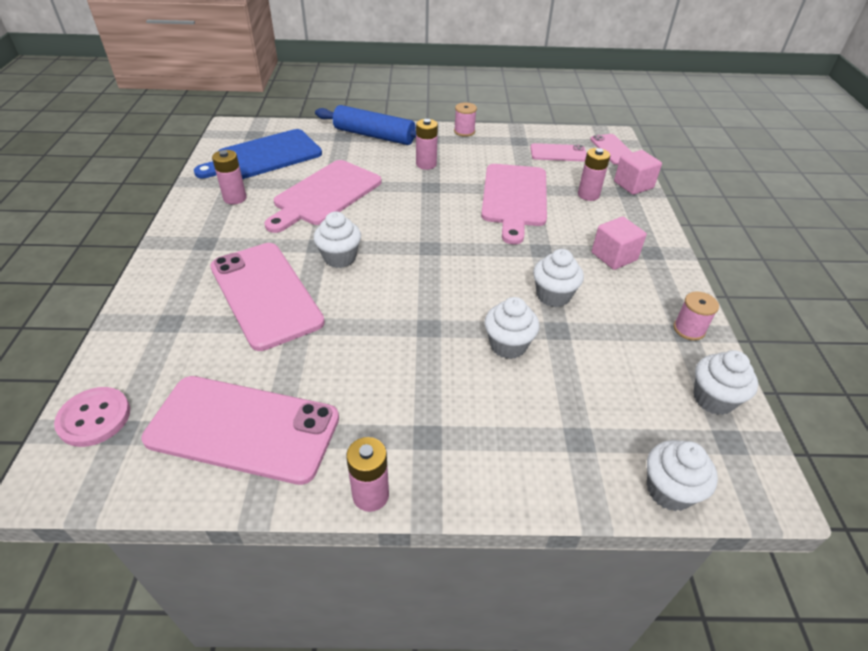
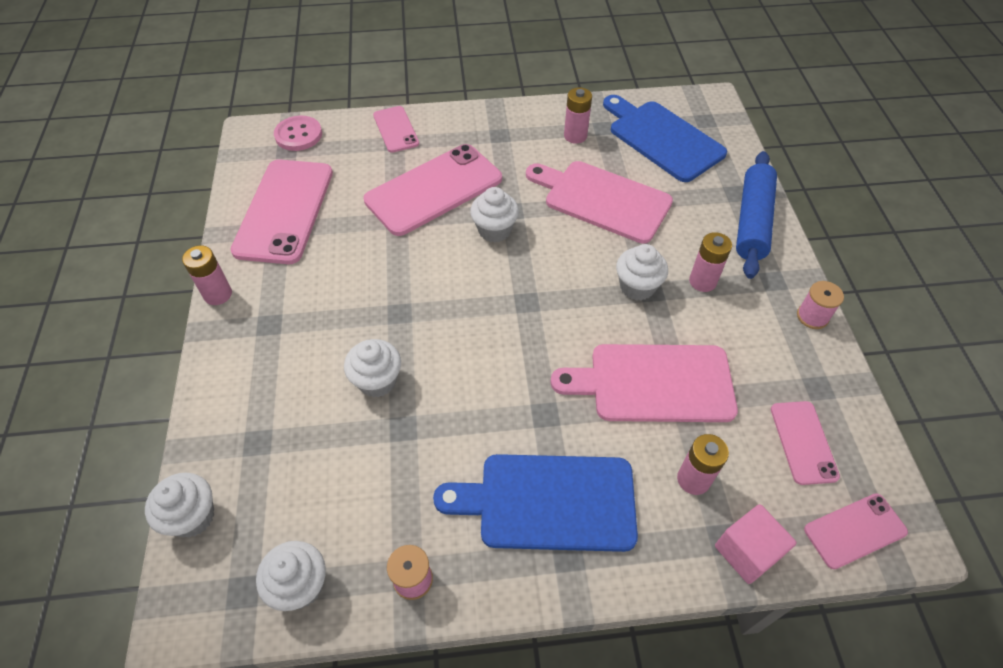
camera: 85 degrees right, 10 degrees up
white cupcake [533,249,584,307] -> white cupcake moved to [616,244,668,301]
pink cube [592,216,647,270] -> blue cutting board [433,454,638,552]
none -> pink phone [373,106,419,153]

